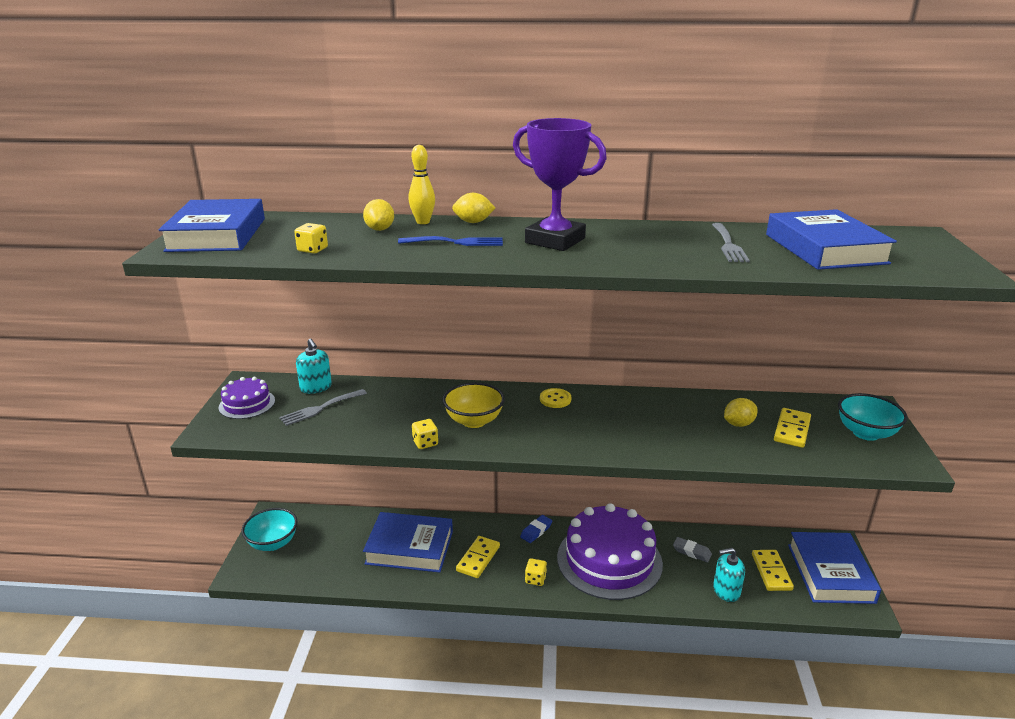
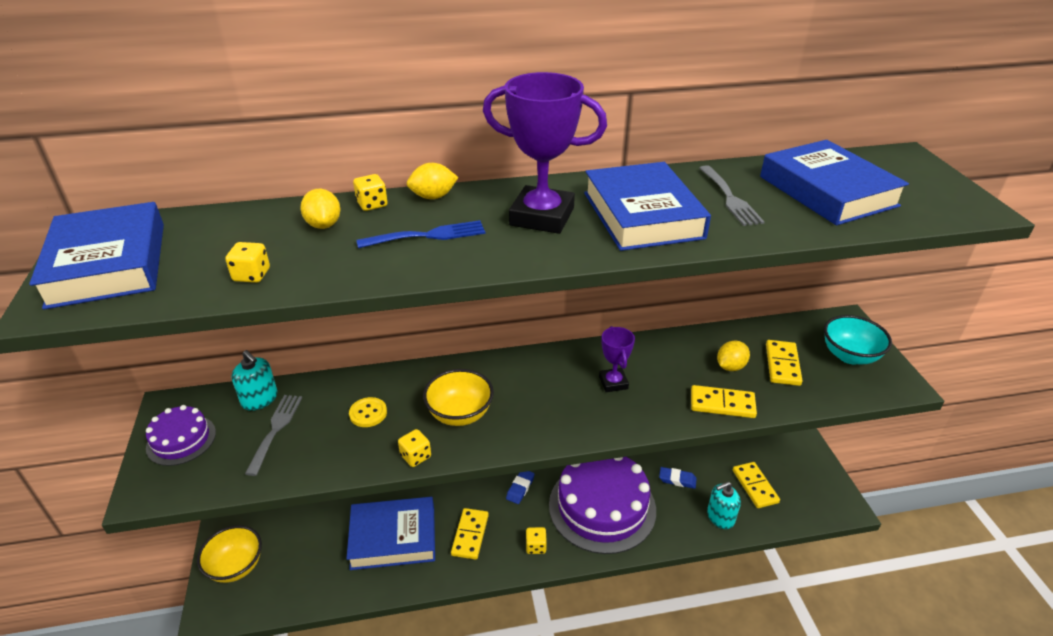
camera: 15 degrees left, 10 degrees up
turquoise bowl [241,508,298,551] -> yellow bowl [197,525,262,583]
grey fork [279,389,367,426] -> grey fork turned 150 degrees clockwise [245,395,302,476]
yellow bowling pin [409,145,435,224] -> yellow dice [353,174,388,211]
yellow button [540,388,571,408] -> yellow button moved to [349,397,387,427]
grey eraser [673,537,712,562] -> blue eraser [659,467,697,489]
blue book [788,532,881,604] -> blue book moved to [584,162,711,251]
none -> purple trophy [599,326,635,392]
none -> yellow domino [691,385,757,418]

